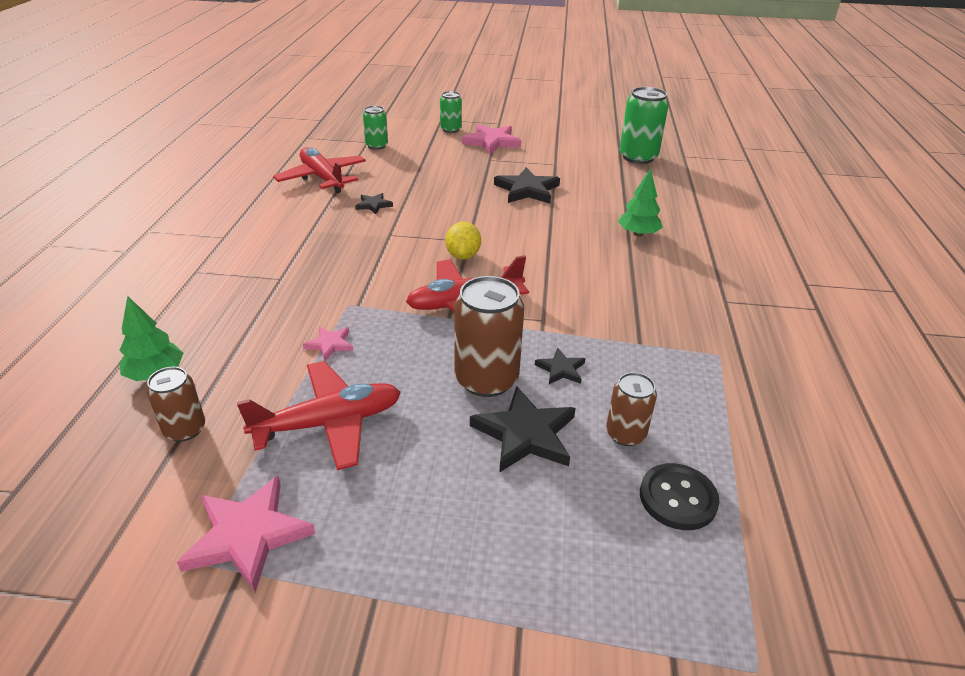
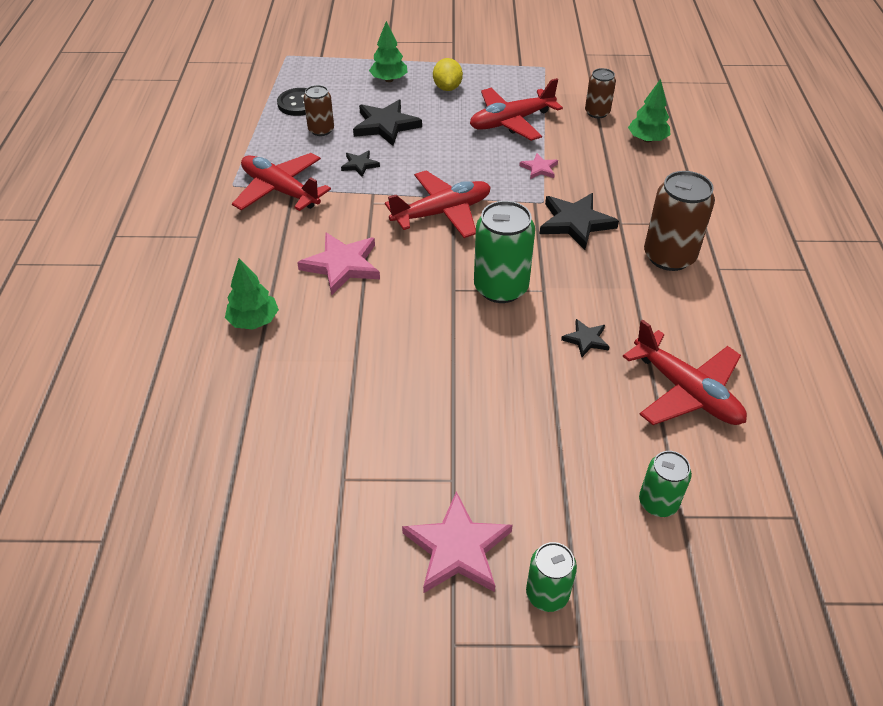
camera: 175 degrees right, 10 degrees up
pink star [177,476,315,592] -> pink star moved to [297,232,380,295]
yellow lemon [445,222,481,260] -> yellow lemon moved to [433,58,463,91]
brown can [454,276,524,397] -> brown can moved to [644,171,715,271]
black star [494,167,560,203] -> black star moved to [540,193,619,250]
green can [620,87,669,164] -> green can moved to [474,201,535,303]
none -> red plane [232,153,331,211]
none -> green tree [369,21,408,82]

